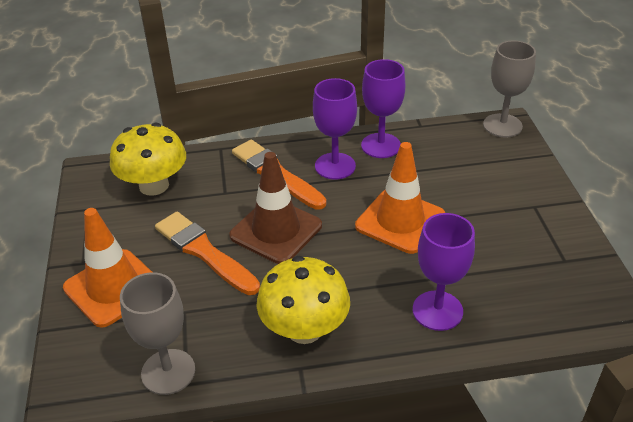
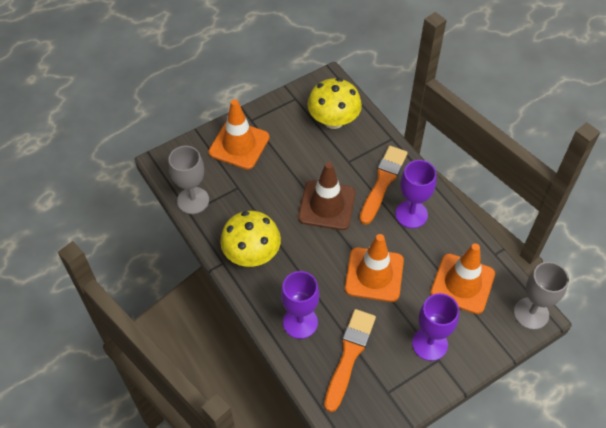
camera: 65 degrees right, 15 degrees up
orange brush [155,212,260,295] -> orange brush moved to [324,309,376,412]
purple goblet [361,59,405,158] -> purple goblet moved to [412,293,459,361]
none -> orange traffic cone [430,243,495,314]

